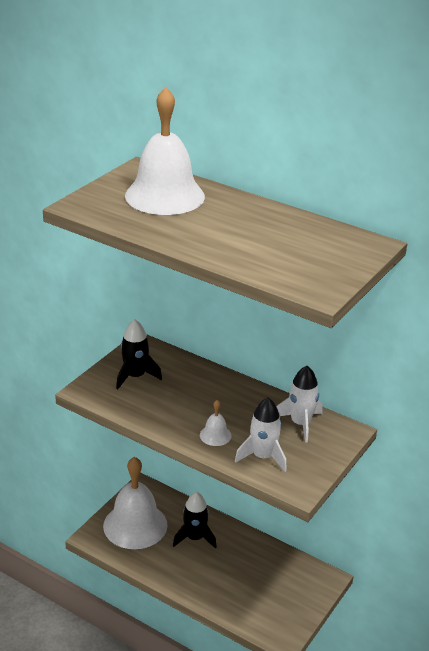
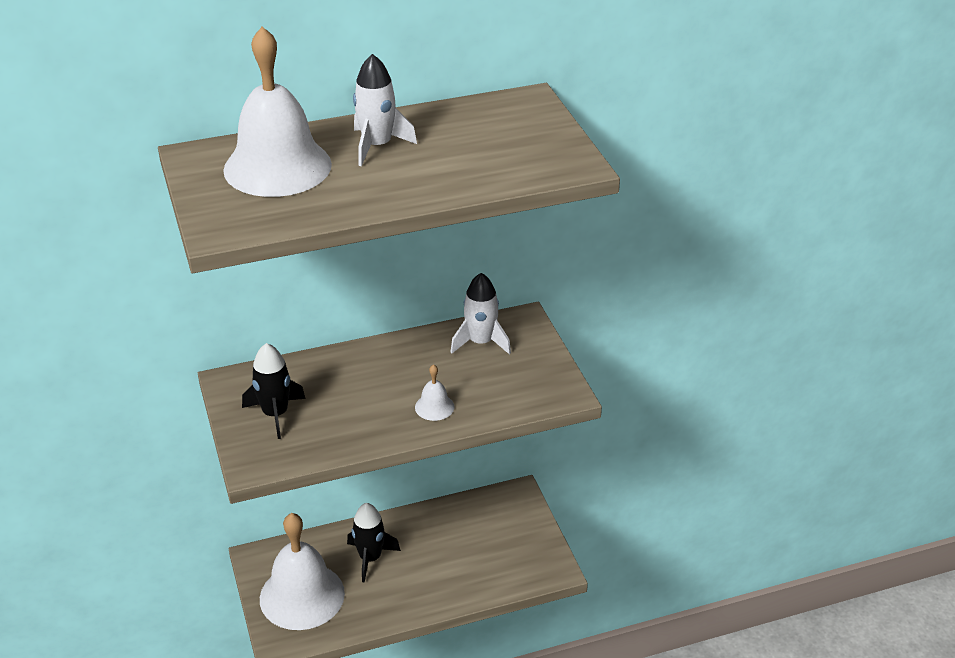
camera: 50 degrees left, 5 degrees up
white rocket [235,397,287,472] -> white rocket moved to [353,54,417,166]

